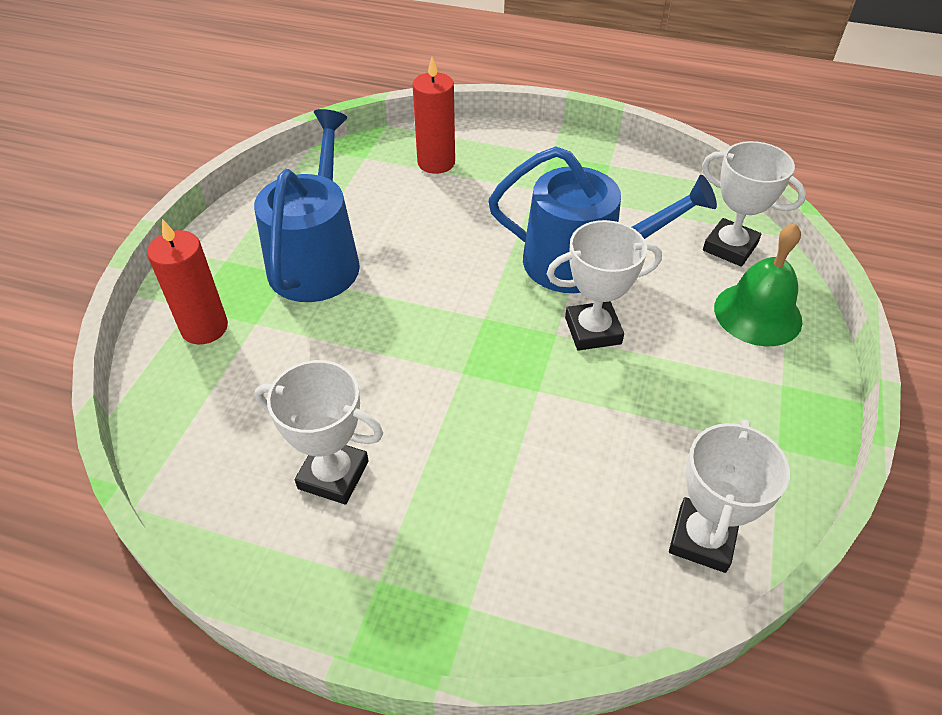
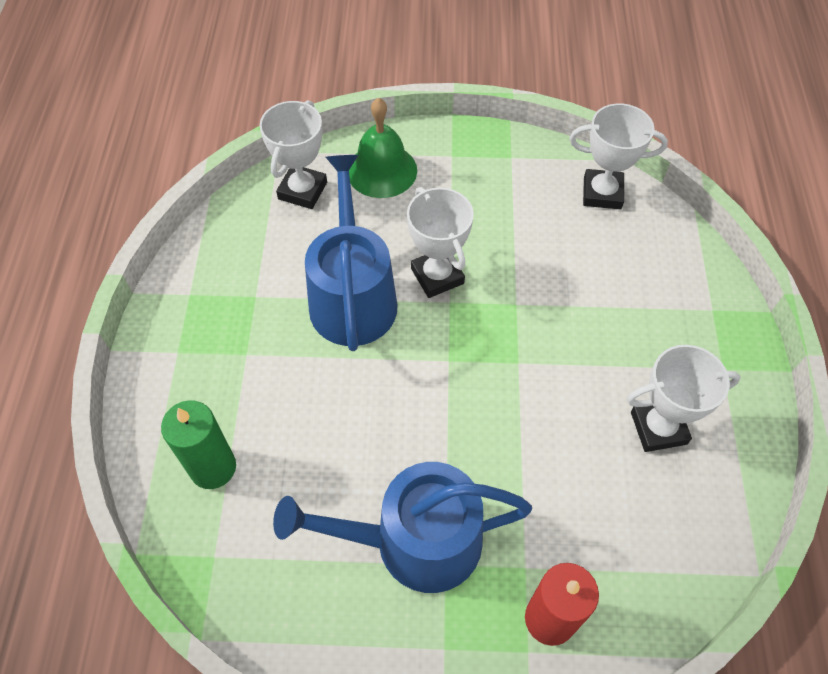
camera: 105 degrees left, 10 degrees up
white trophy [255,360,383,505] -> white trophy turned 75 degrees clockwise [627,345,741,452]
red candle [413,57,455,174] -> green candle [161,400,236,489]

